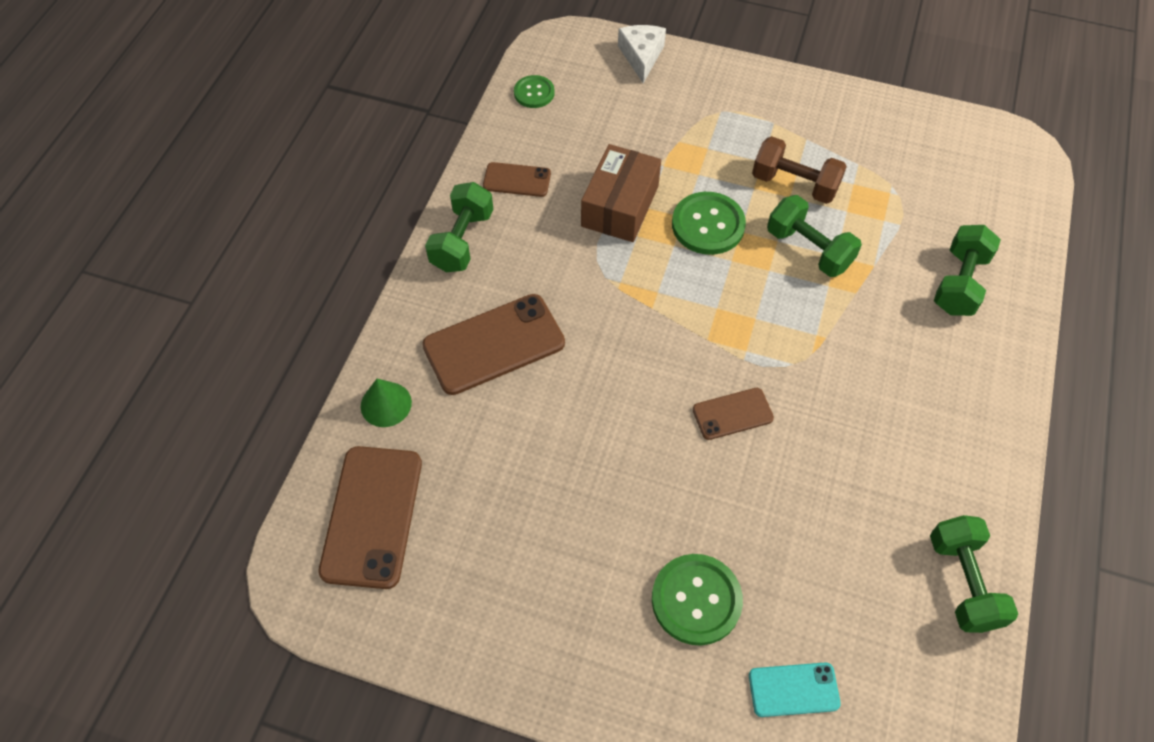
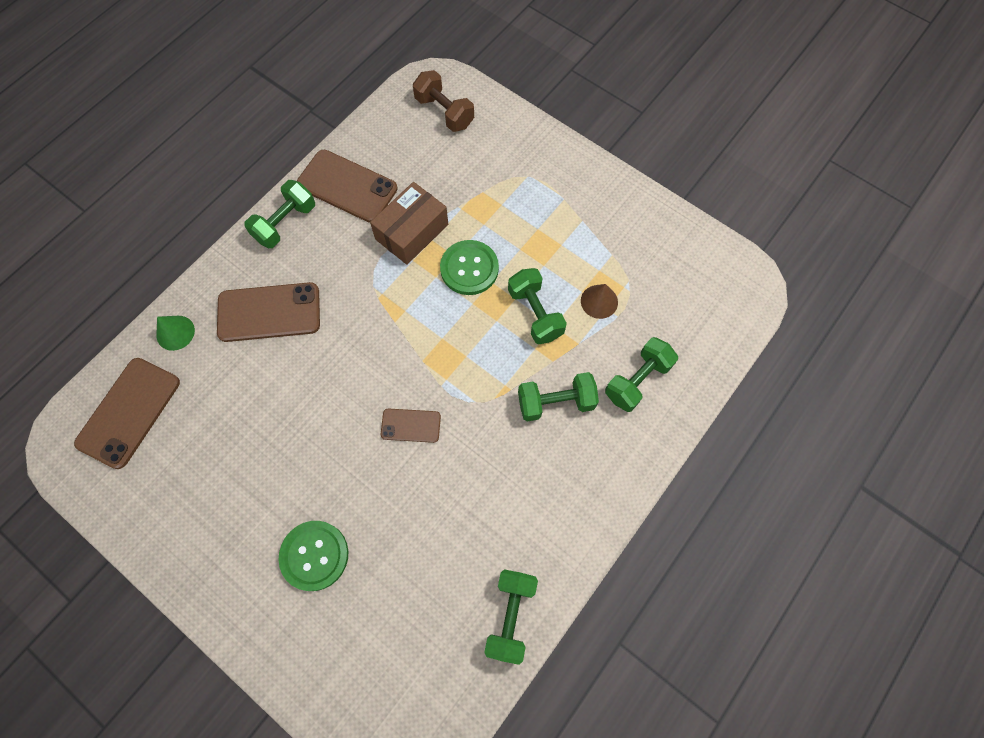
camera: 20 degrees right, 10 degrees up
brown phone [483,162,551,197] -> brown phone [297,150,398,223], size x1.83
green button [514,75,555,108] -> none
white cheese [618,25,666,83] -> none
turquoise phone [749,662,841,717] -> none
brown dumbbell [752,136,847,204] -> brown dumbbell moved to [413,70,474,132]
none -> green dumbbell [518,372,599,422]
none -> brown cone [581,284,618,319]

